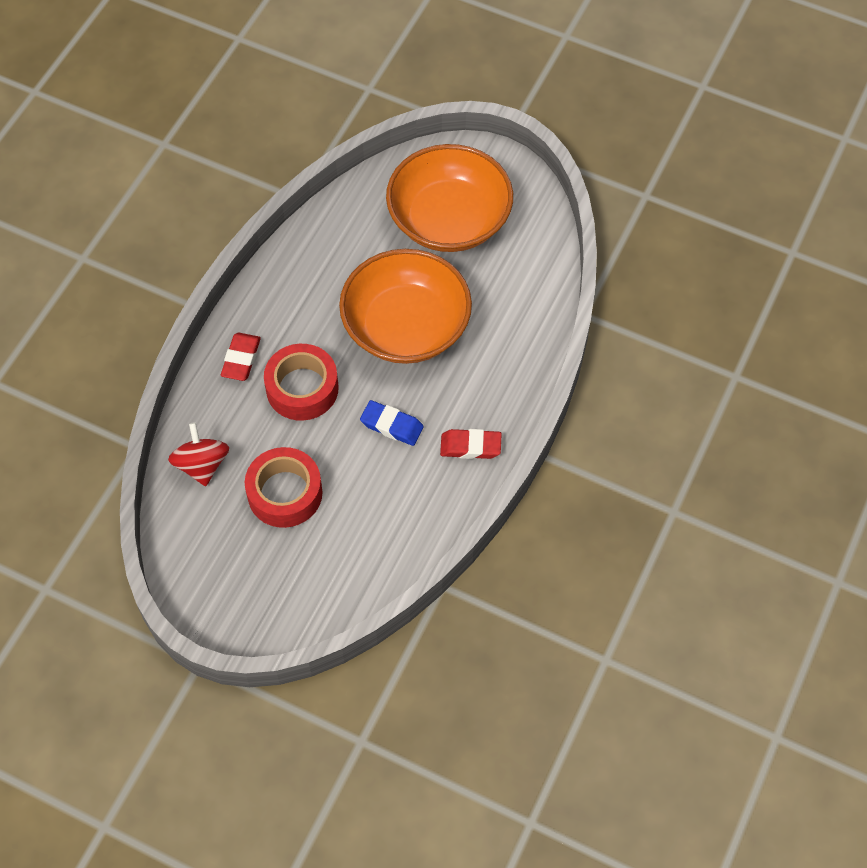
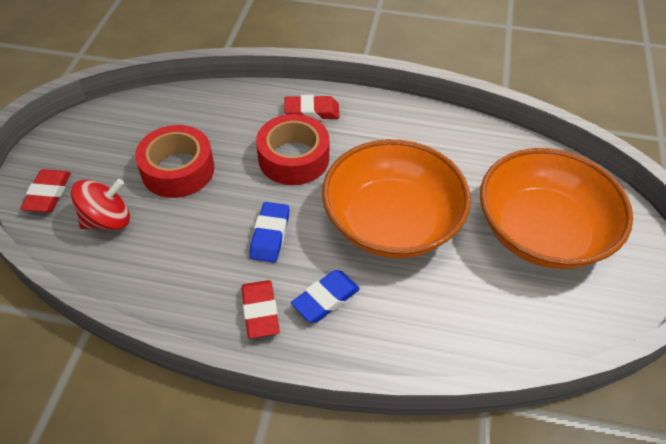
camera: 75 degrees right, 10 degrees down
red spinning top [168,422,229,486] -> red spinning top moved to [71,179,130,230]
none -> red eraser [20,169,71,212]
none -> blue eraser [291,270,360,323]

